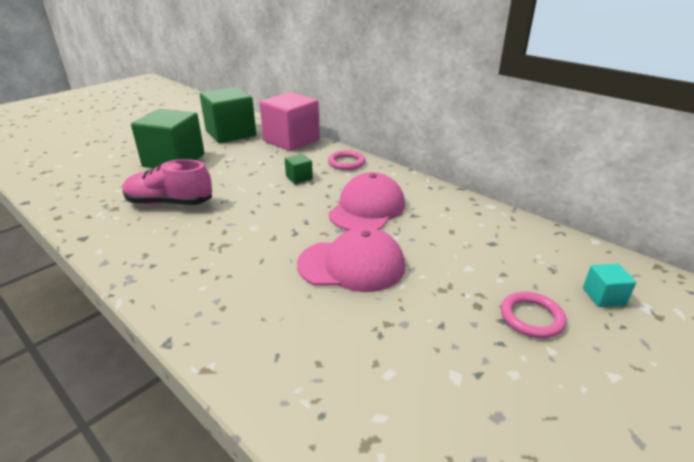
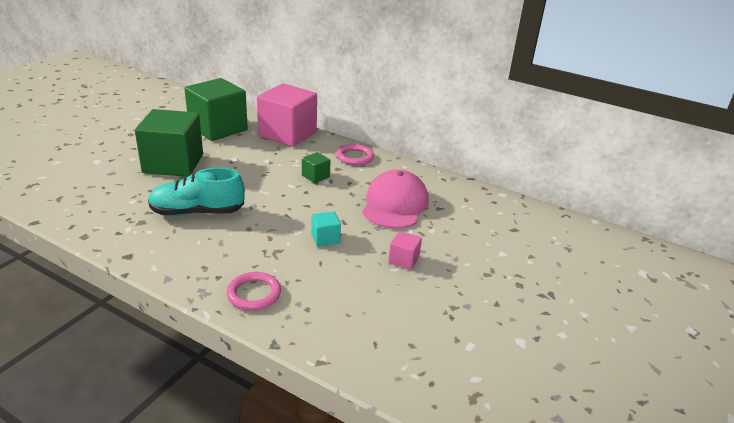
camera: 15 degrees left, 0 degrees up
pink shoe [122,159,212,205] -> turquoise shoe [148,167,245,216]
pink cap [297,227,405,292] -> pink cube [388,231,422,270]
pink ring [501,292,566,338] -> pink ring moved to [226,272,281,310]
turquoise cube [583,263,636,307] -> turquoise cube moved to [311,211,341,247]

